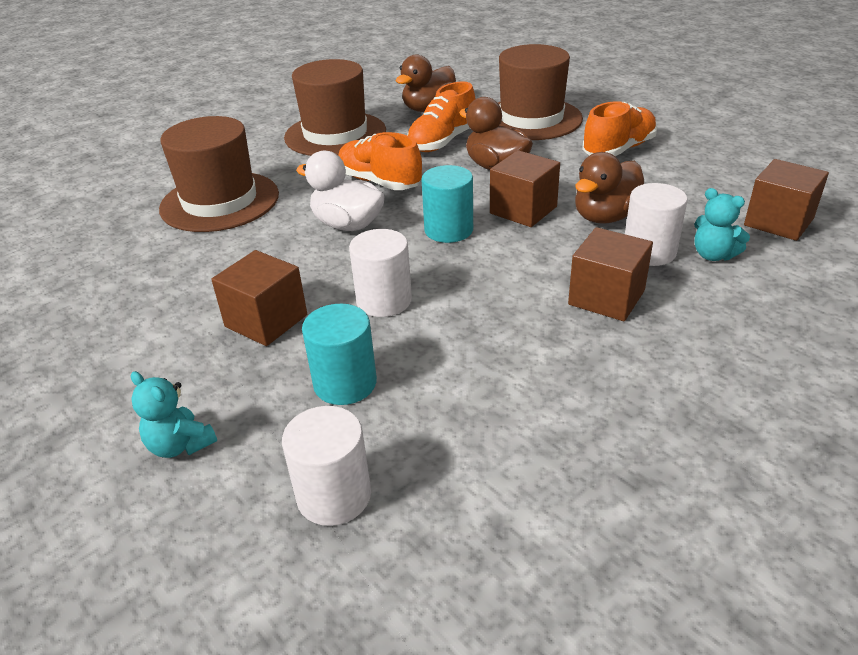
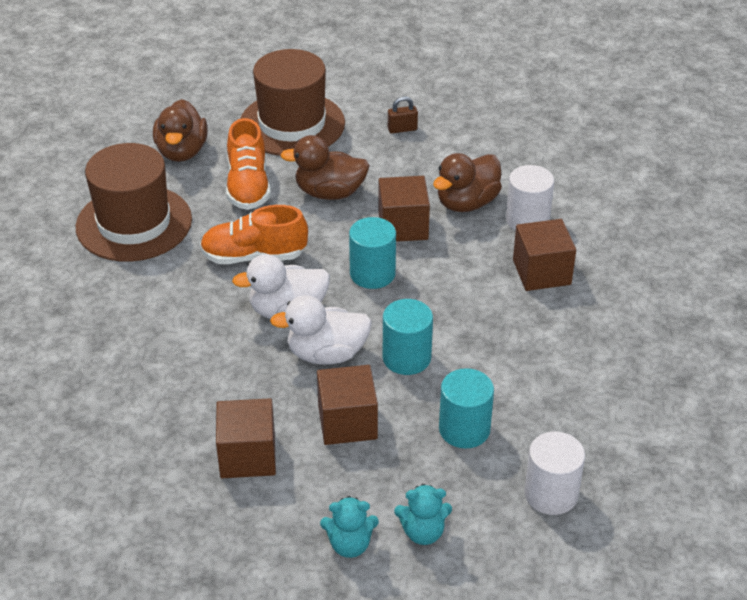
camera: 45 degrees left, 5 degrees up
brown hat [159,116,279,232] -> none
white cylinder [349,229,412,317] -> turquoise cylinder [383,299,433,375]
brown duck [575,152,644,224] -> brown duck turned 45 degrees clockwise [433,153,502,212]
orange shoe [583,101,657,156] -> brown padlock [388,96,418,133]
turquoise teddy bear [694,188,750,261] -> turquoise teddy bear moved to [320,496,379,558]
brown cube [744,159,829,241] -> brown cube moved to [216,398,276,478]
none -> white duck [270,295,372,365]

